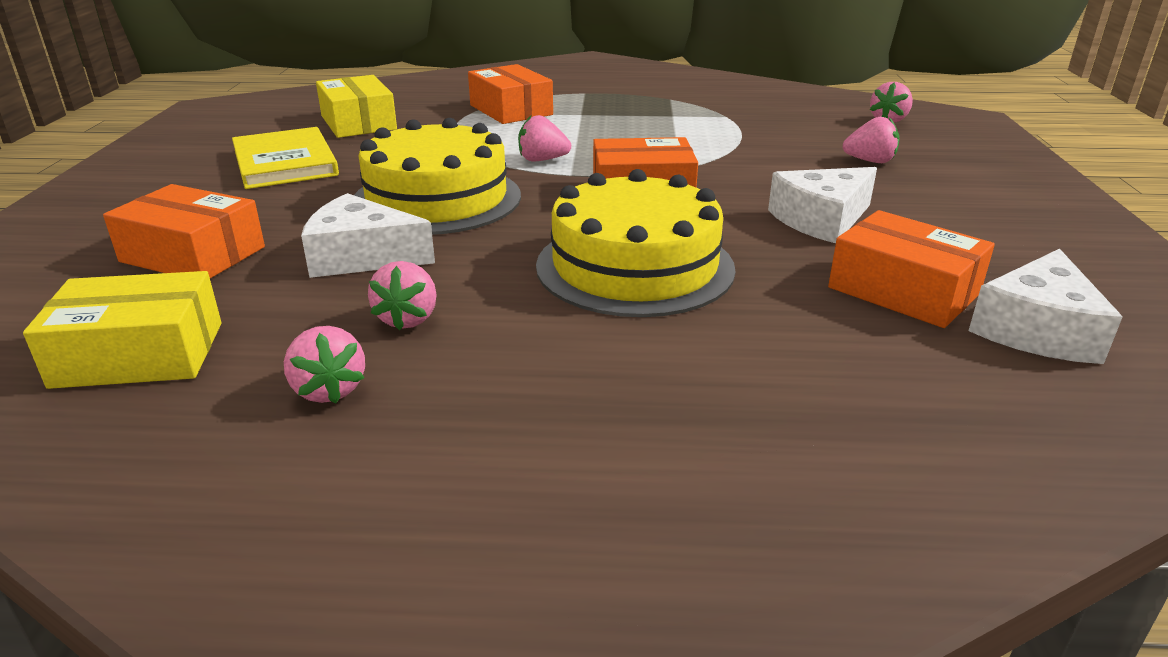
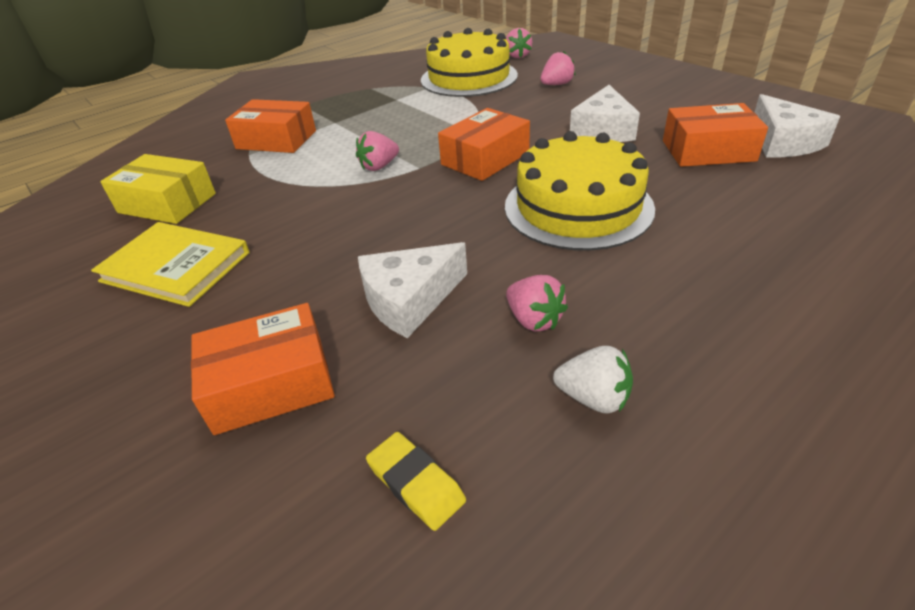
camera: 40 degrees left, 10 degrees up
yellow box [23,271,222,389] -> yellow eraser [366,432,466,531]
pink strawberry [284,326,365,404] -> white strawberry [553,346,633,414]
yellow cake [354,118,521,235] -> yellow cake moved to [421,28,518,97]

